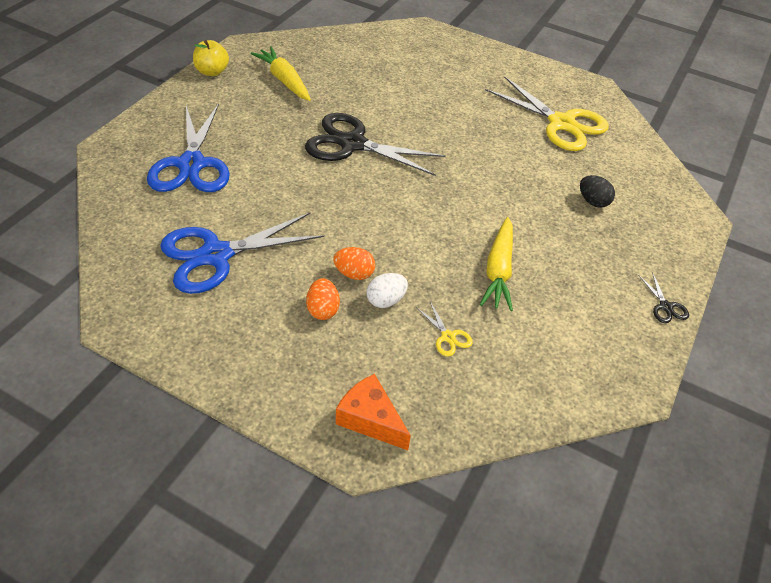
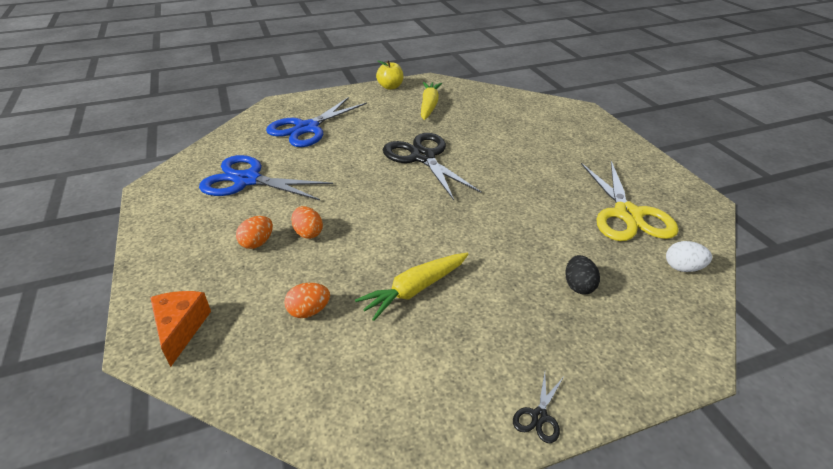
camera: 45 degrees right, 10 degrees down
white egg [366,273,408,308] -> white egg moved to [666,241,712,272]
yellow scissors [416,301,473,357] -> orange egg [284,283,330,318]

